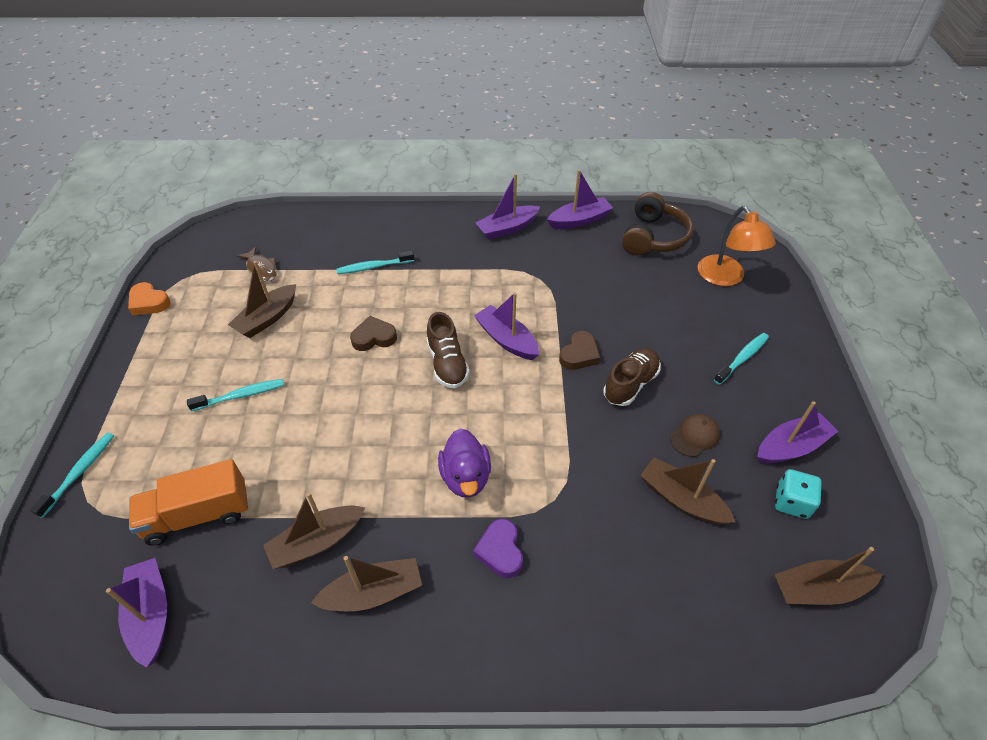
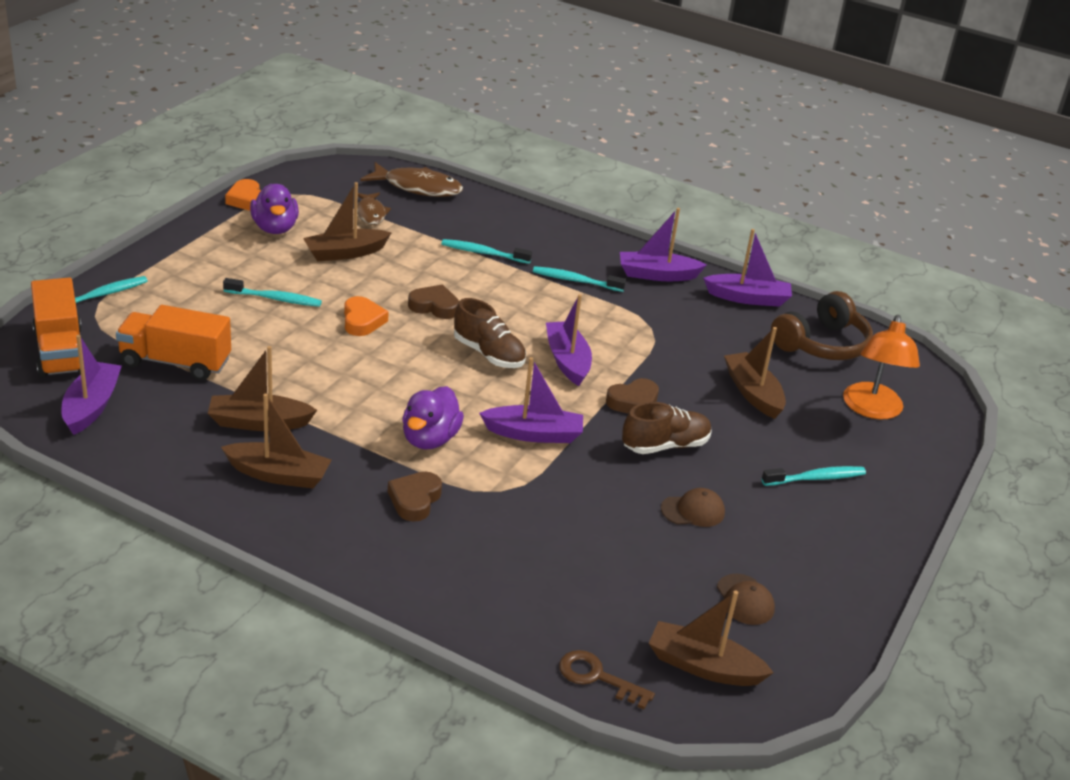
camera: 25 degrees right, 15 degrees down
brown shoe [427,312,470,388] -> brown shoe turned 60 degrees counterclockwise [454,298,526,368]
purple heart [473,519,523,578] -> brown heart [388,472,442,522]
brown boat [640,458,735,525] -> brown boat moved to [724,327,786,419]
purple boat [757,401,838,464] -> purple boat moved to [479,357,583,443]
turquoise dice [775,469,822,519] -> brown cap [717,574,775,625]
none -> orange truck [31,277,82,378]
none -> purple duck [250,184,299,234]
none -> orange heart [344,296,389,336]
none -> brown fish [361,162,463,197]
none -> turquoise toothbrush [533,266,626,292]
none -> brown key [559,650,655,709]

